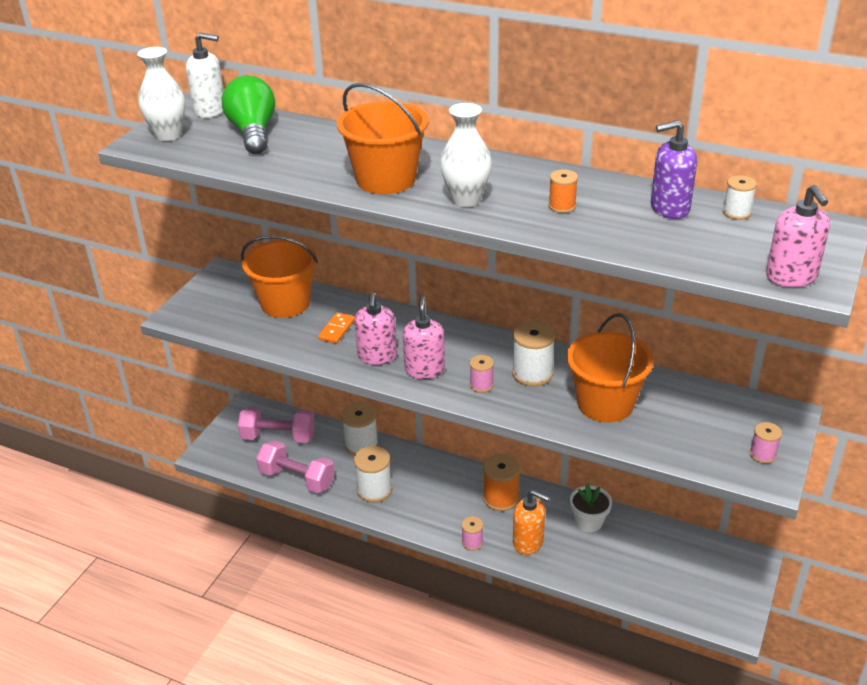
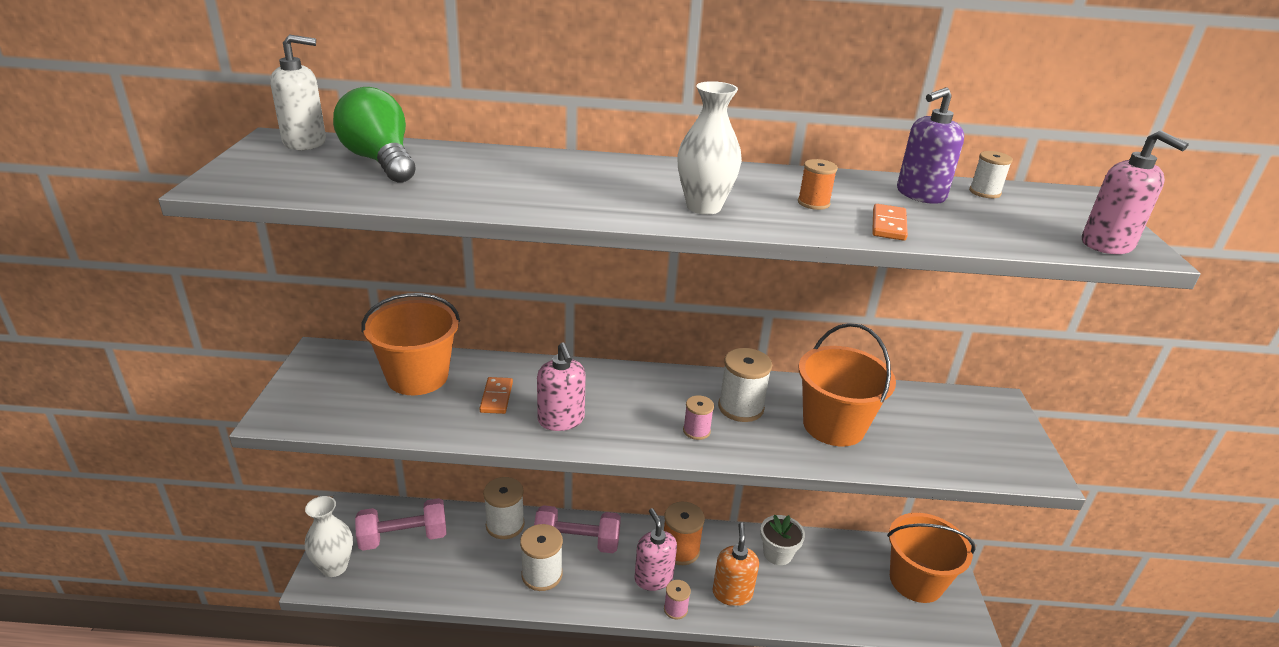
camera: 25 degrees left, 5 degrees down
white vase [137,47,185,141] -> white vase moved to [305,496,353,577]
pink dumbbell [256,440,335,493] -> pink dumbbell moved to [534,505,621,553]
orange bucket [337,83,429,194] -> orange bucket moved to [887,513,976,603]
pink soap dispenser [403,294,445,379] -> pink soap dispenser moved to [634,508,677,591]
orange soap dispenser [513,490,549,555] -> orange soap dispenser turned 90 degrees counterclockwise [712,522,759,606]
pink spool [750,422,782,464] -> none
none -> orange domino [872,204,908,241]

